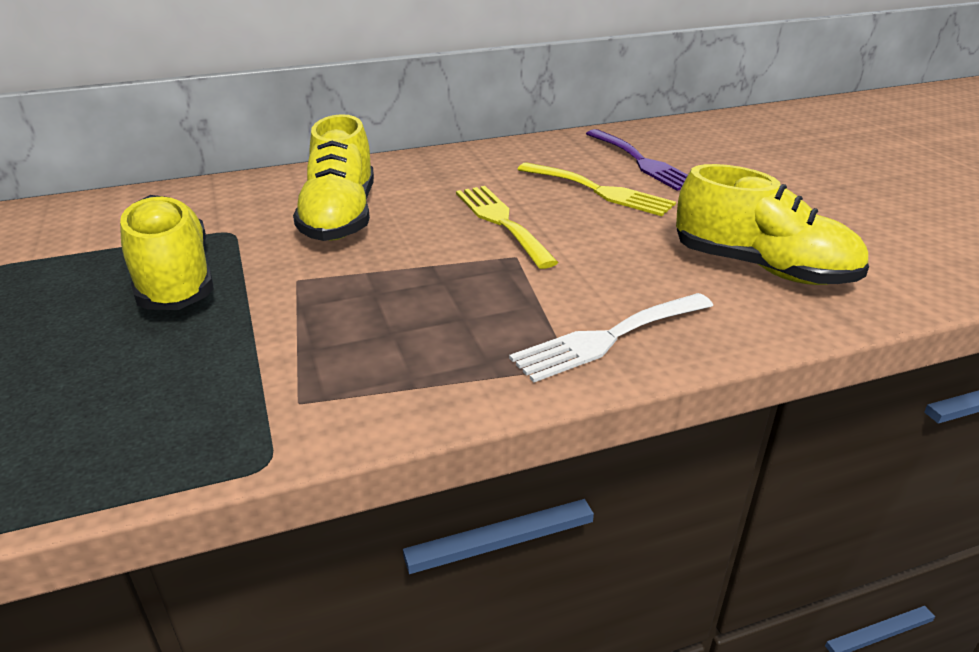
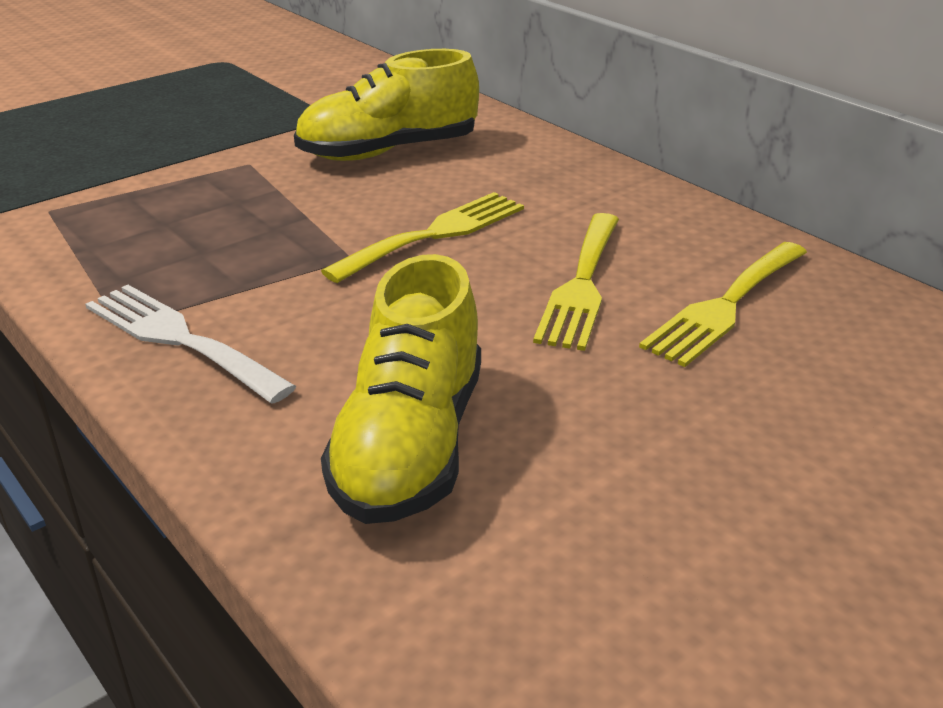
camera: 70 degrees right, 0 degrees up
yellow shoe [120,195,214,310] -> none
purple fork [586,129,688,191] -> yellow fork [639,242,807,367]

